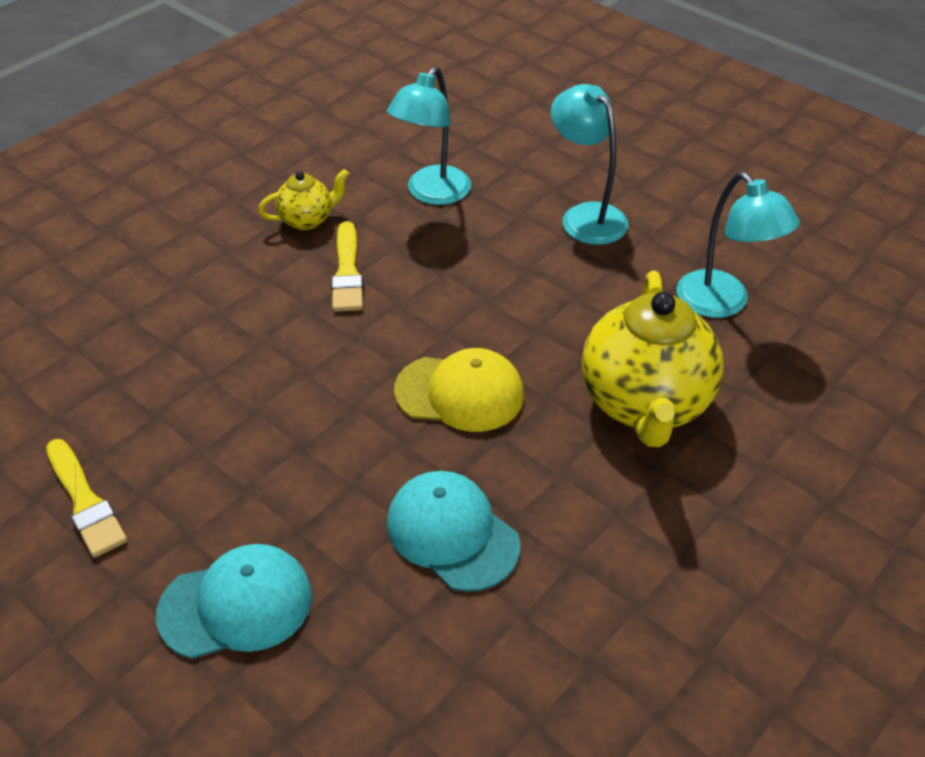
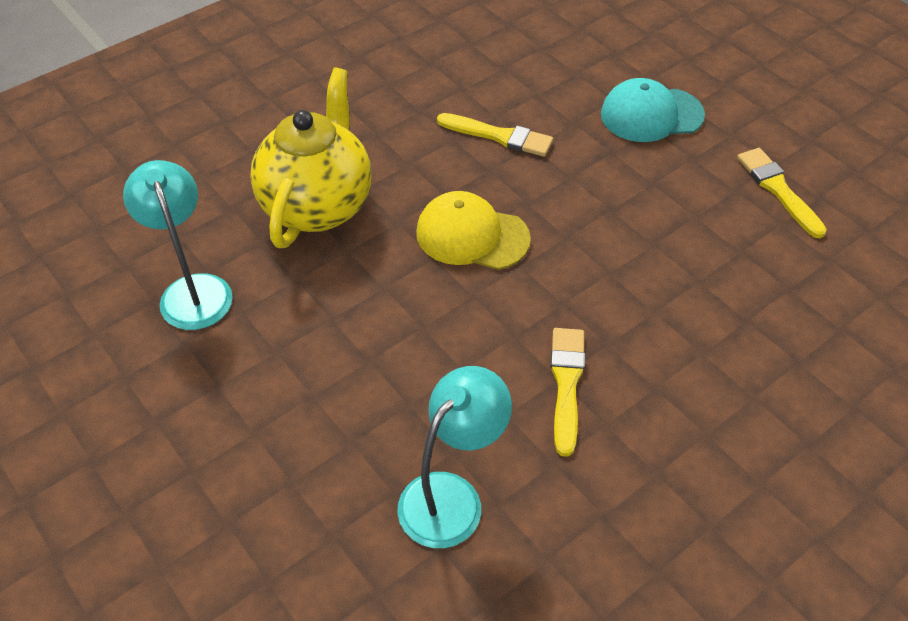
camera: 170 degrees left, 5 degrees up
yellow teapot [258,169,349,230] -> none
turquoise cap [387,471,521,592] -> yellow brush [437,113,553,157]
turquoise lamp [551,84,628,245] -> none

